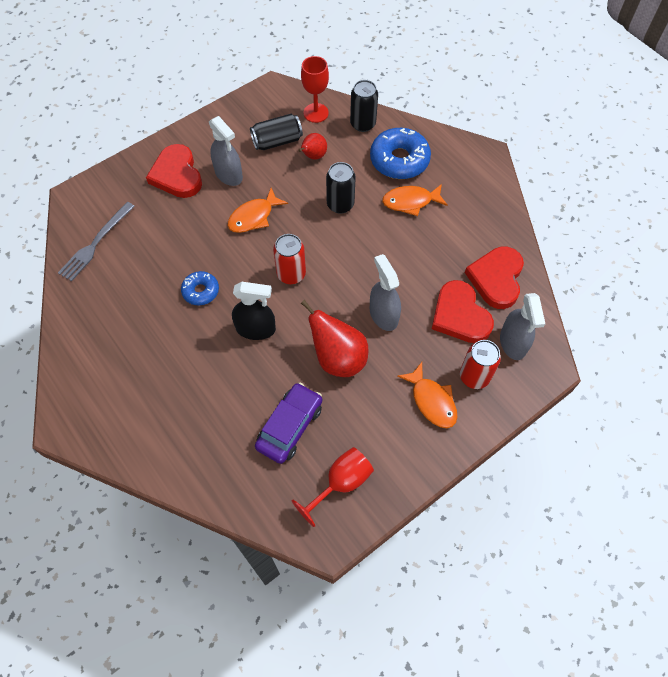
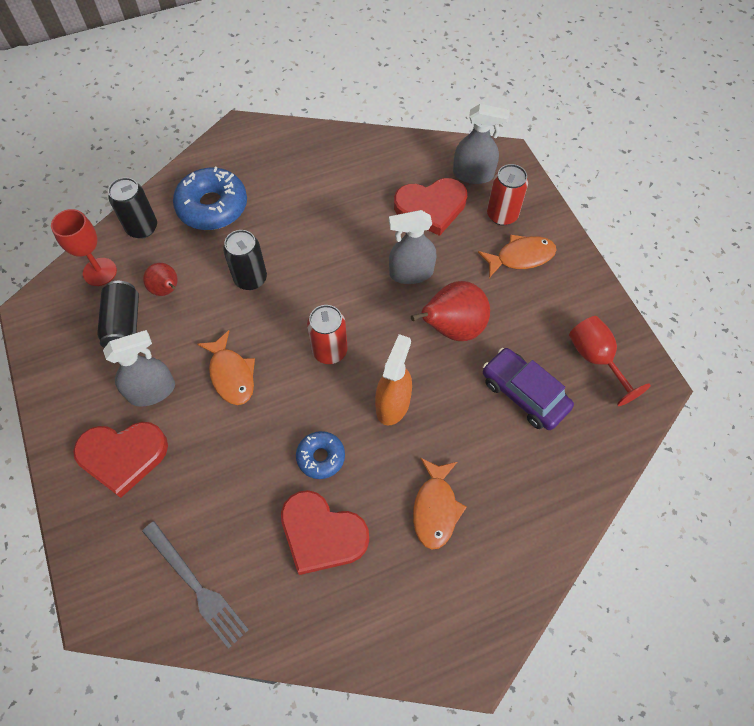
camera: 75 degrees left, 0 degrees up
black spray bottle [232,282,276,340] -> orange spray bottle [375,334,412,426]
orange fish [382,184,448,216] -> orange fish moved to [413,458,467,550]
red heart [465,246,524,309] -> red heart moved to [281,490,369,575]

